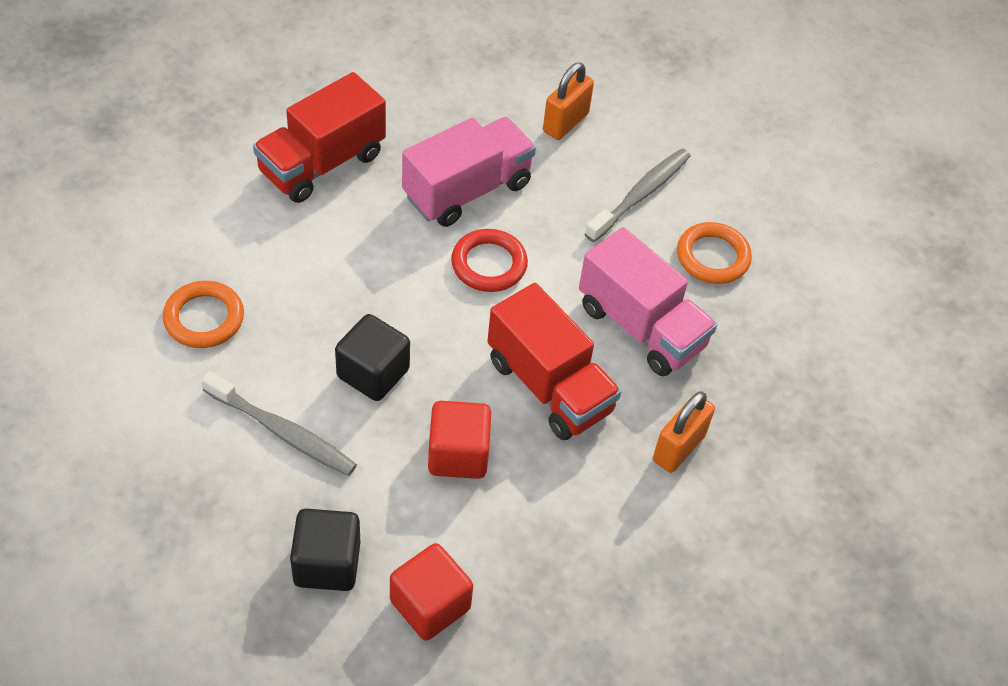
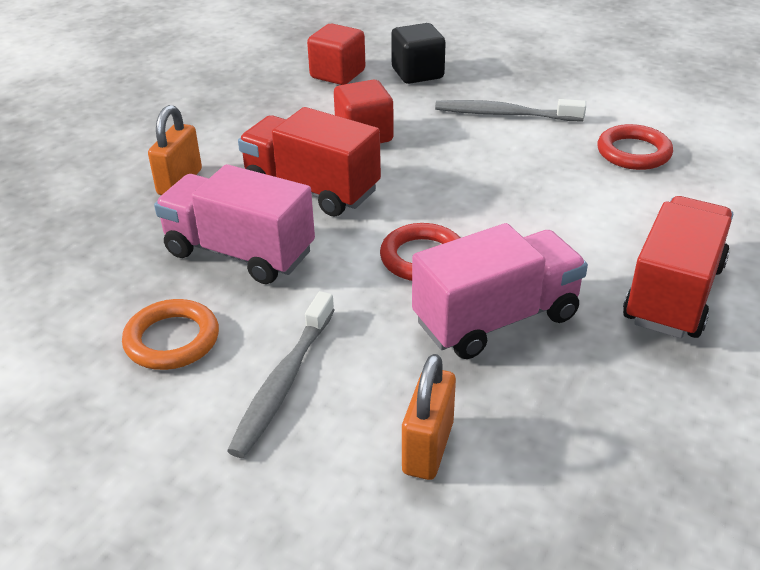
camera: 165 degrees right, 15 degrees down
orange ring [163,281,244,348] -> red ring [597,124,673,170]
black cube [335,314,410,401] -> none
pink truck [402,117,536,227] -> pink truck turned 150 degrees counterclockwise [412,223,588,359]

